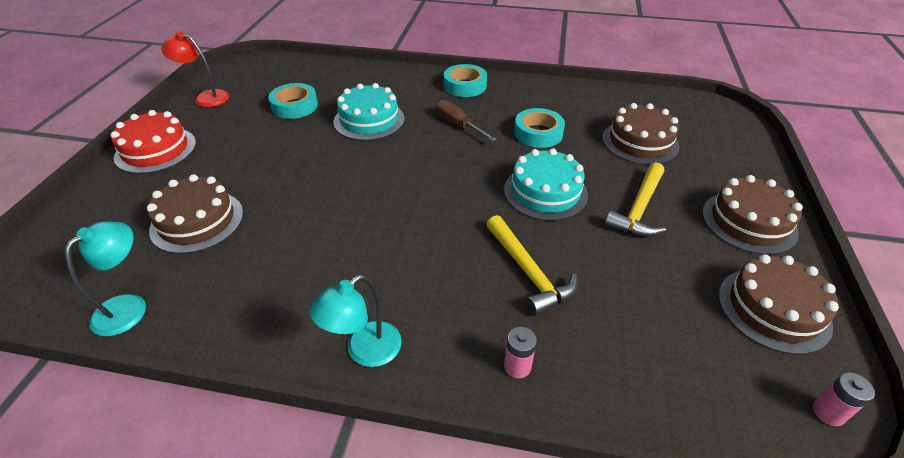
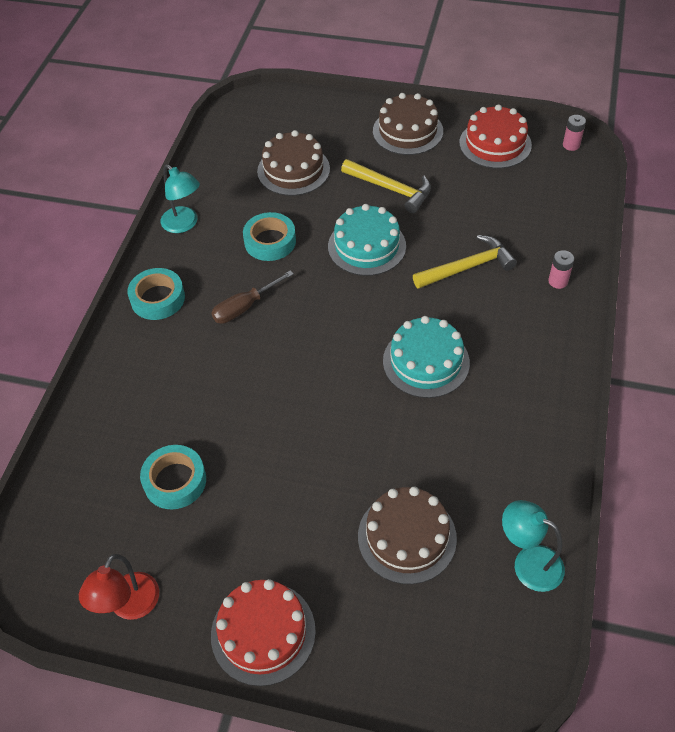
camera: 85 degrees left, 10 degrees up
turquoise lamp [309,274,402,367] -> turquoise lamp moved to [161,164,200,233]
turquoise cake [334,83,405,141] -> turquoise cake moved to [383,316,470,398]
brown cake [719,254,839,354] -> red cake [459,104,532,169]

